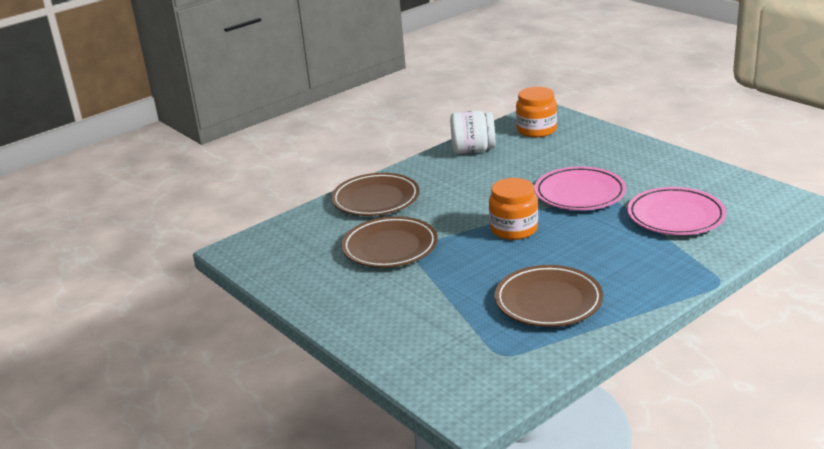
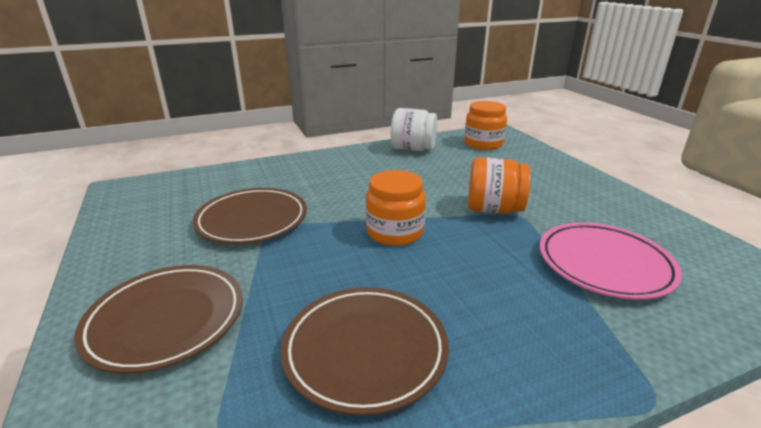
camera: 15 degrees right, 0 degrees up
brown plate [331,173,420,216] -> brown plate moved to [74,265,243,374]
pink plate [534,166,626,210] -> orange jar [468,157,530,214]

